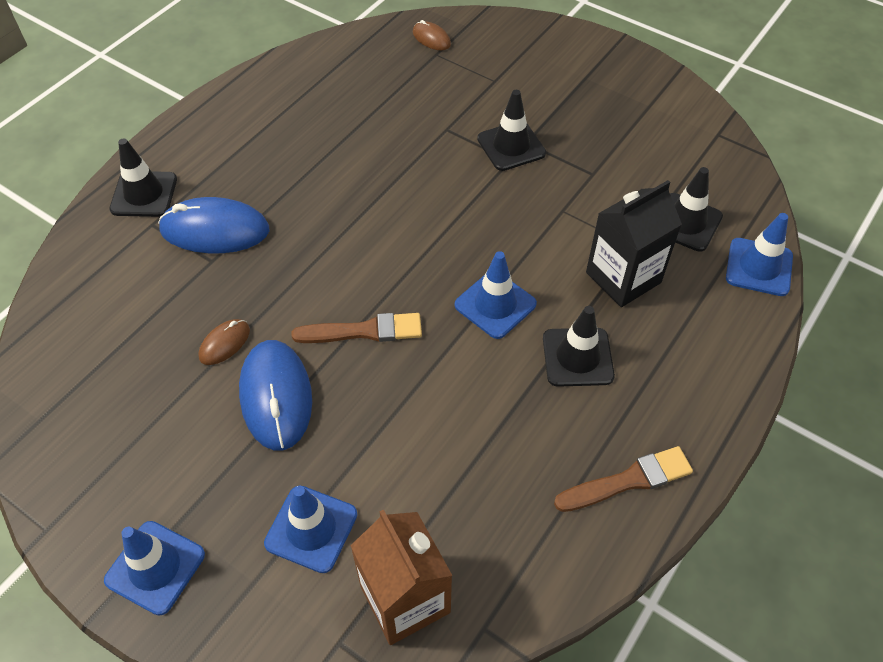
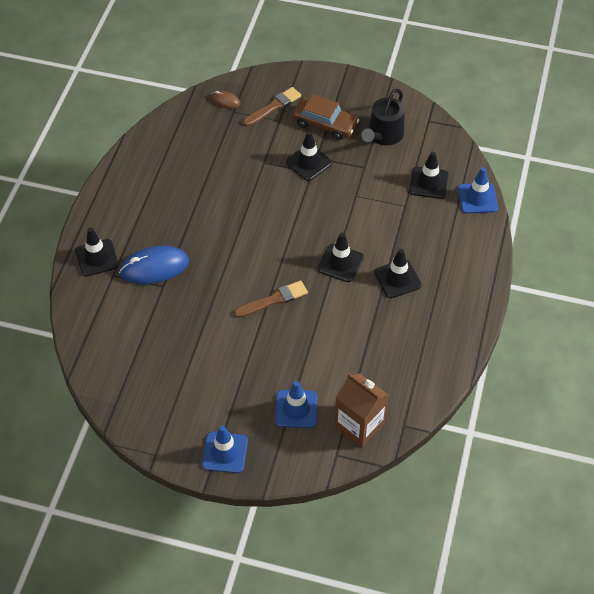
camera: 20 degrees left, 0 degrees up
brown mouse [198,319,250,365] -> none
blue mouse [239,340,312,450] -> none
blue traffic cone [455,251,537,339] -> black traffic cone [318,233,364,282]
brown brush [554,446,693,512] -> brown brush moved to [243,87,301,127]
black carton [586,180,682,307] -> none
none -> brown car [292,94,360,140]
none -> black watering can [362,89,405,145]

